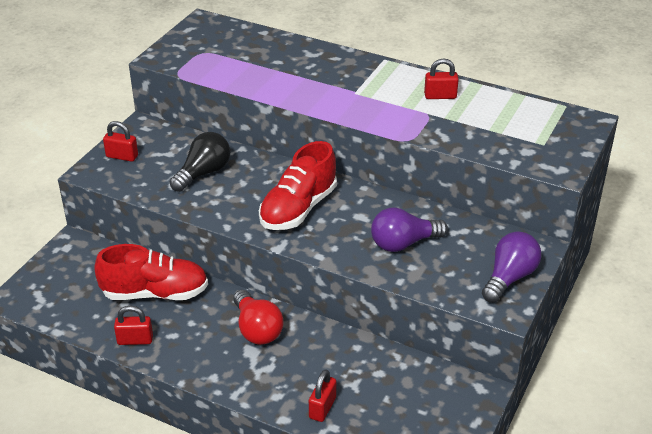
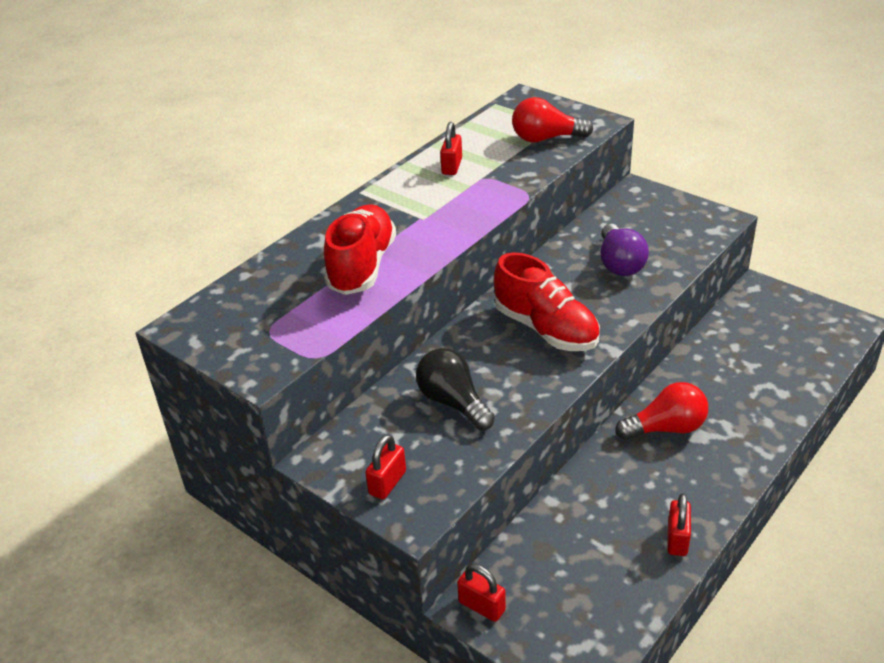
camera: 75 degrees left, 0 degrees up
red shoe [94,244,208,300] -> red shoe moved to [324,204,396,295]
red padlock [309,369,336,422] -> red padlock moved to [457,564,506,622]
purple light bulb [482,231,542,303] -> none
none -> red light bulb [512,97,593,142]

